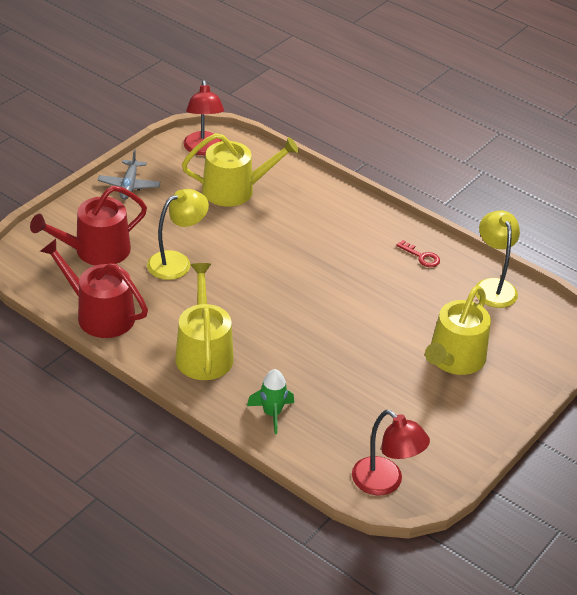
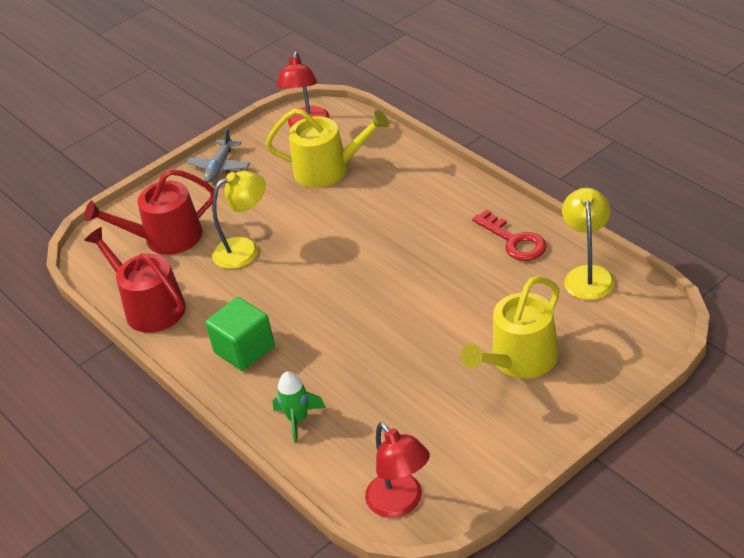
camera: 20 degrees right, 0 degrees up
yellow watering can [175,263,234,380] -> green cube [205,297,275,371]
red key [396,240,440,267] -> red key [472,209,547,261], size x1.64

